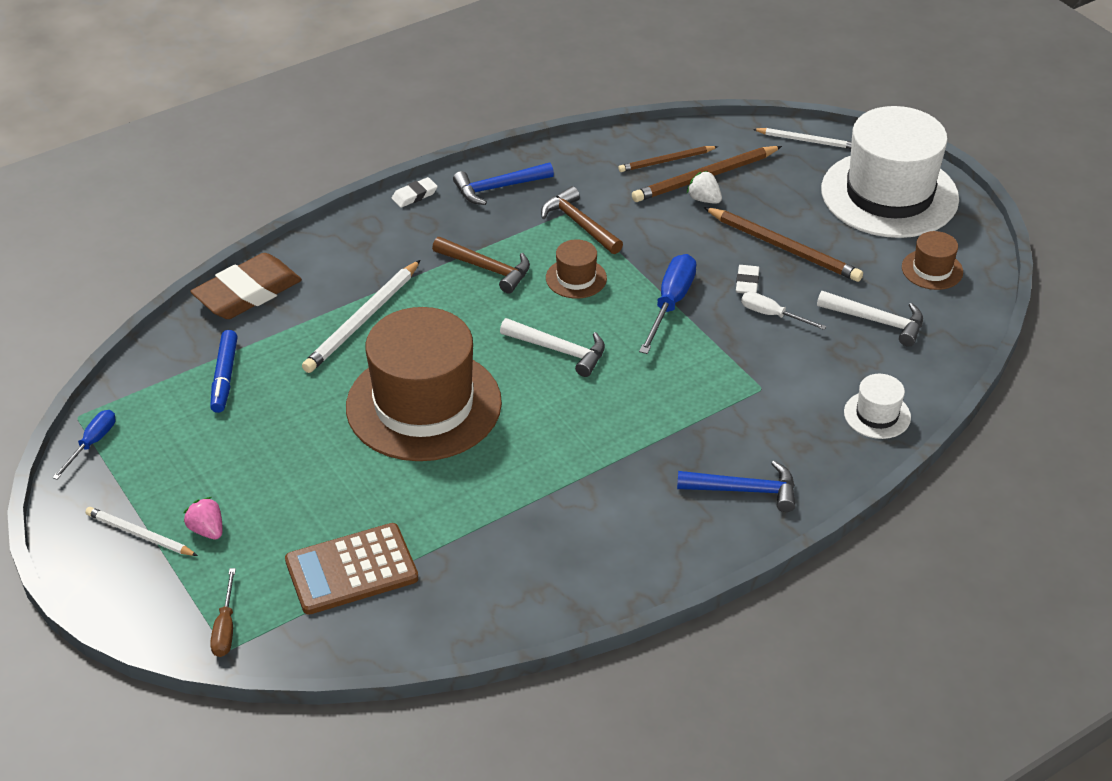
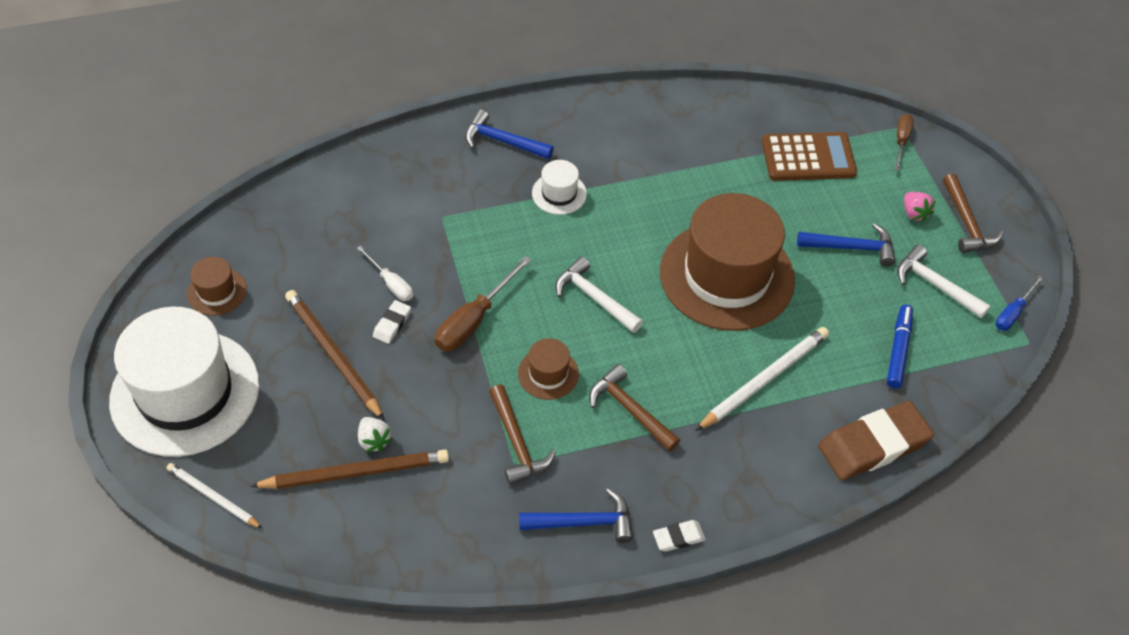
camera: 165 degrees left, 10 degrees up
white pencil [85,507,198,556] -> brown hammer [943,173,1003,253]
brown pencil [618,146,718,172] -> none
blue screwdriver [639,254,696,354] -> brown screwdriver [435,256,531,351]
white hammer [817,291,923,347] -> white hammer moved to [897,245,990,318]
white hat [844,374,911,439] -> white hat moved to [532,160,587,215]
none -> blue hammer [797,223,895,266]

